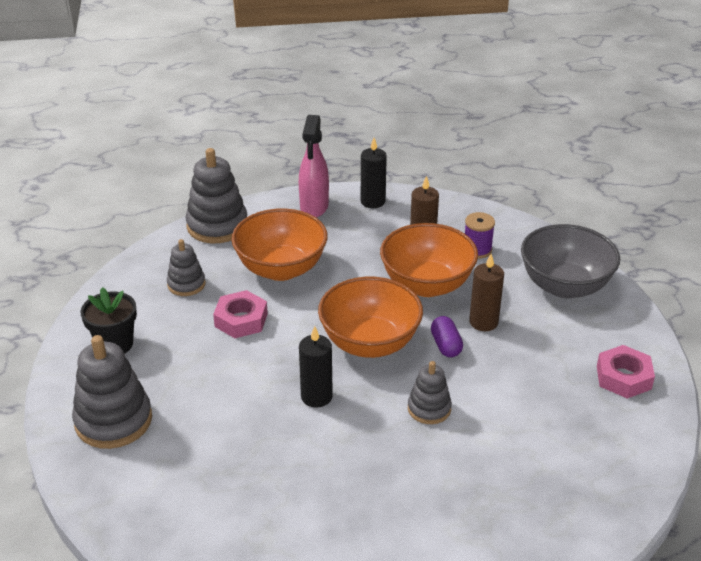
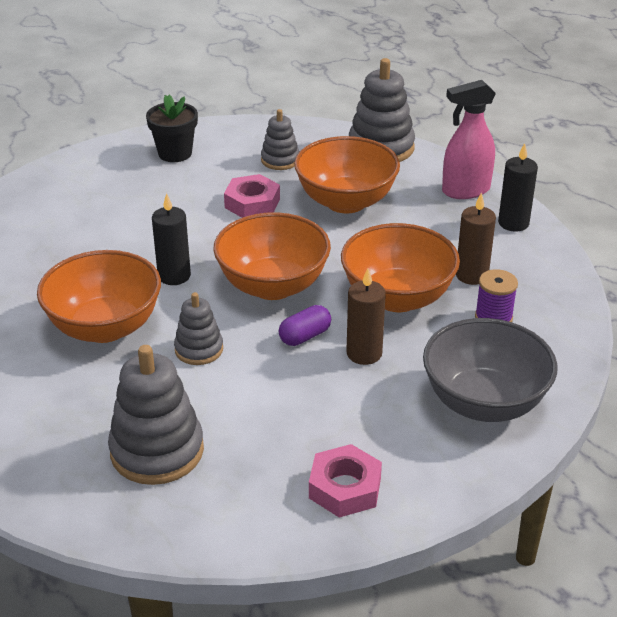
camera: 65 degrees right, 0 degrees up
grey stacking toy [72,335,152,449] -> grey stacking toy moved to [108,345,204,485]
none -> orange bowl [37,250,161,343]

